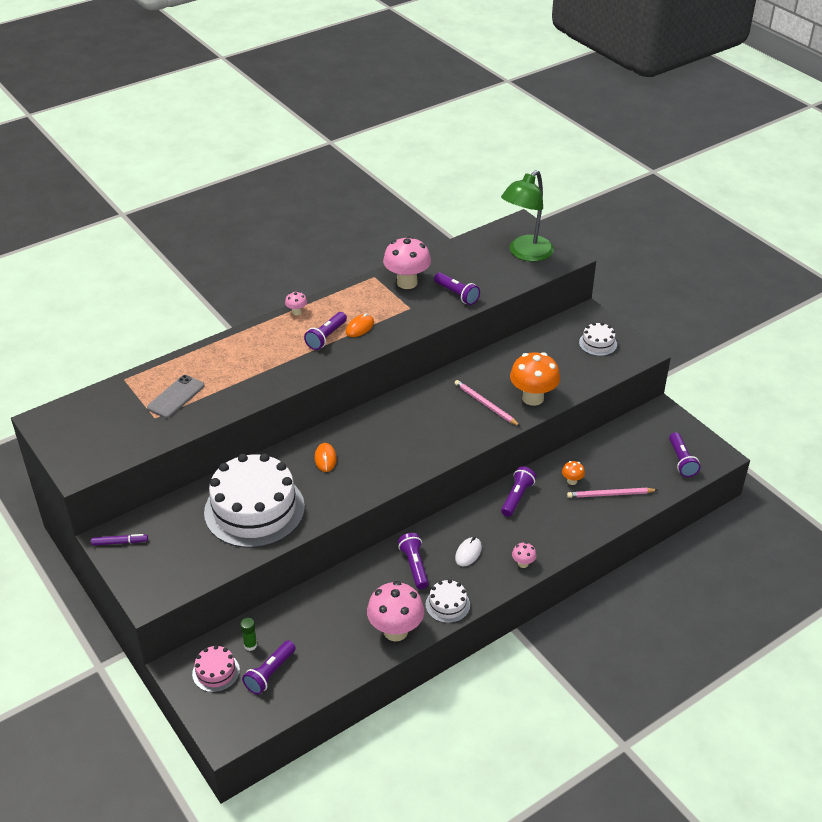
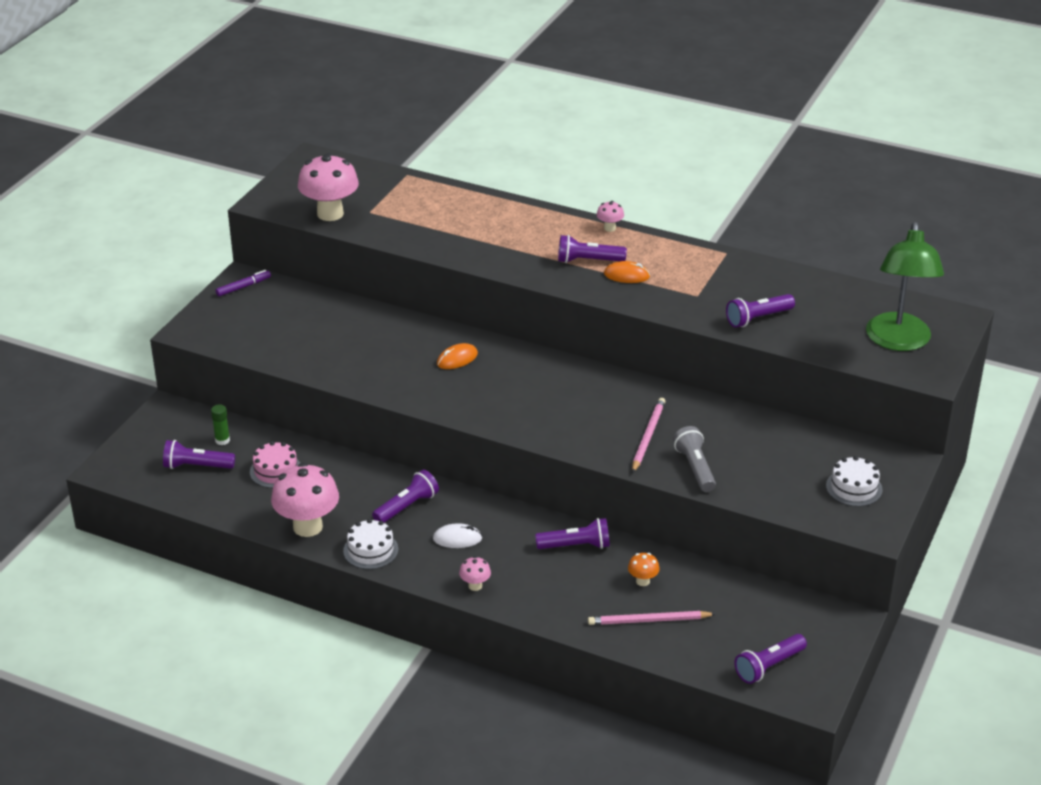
camera: 60 degrees right, 5 degrees down
purple marker [91,534,148,545] -> purple marker turned 90 degrees counterclockwise [216,270,271,296]
grey phone [147,375,204,418] -> none
pink cake [192,645,240,692] -> pink cake moved to [250,441,300,488]
white cake [204,453,305,548] -> none
pink mushroom [383,236,431,289] -> pink mushroom moved to [298,153,359,221]
purple flashlight [434,272,480,305] -> purple flashlight turned 45 degrees clockwise [726,294,795,328]
green lamp [501,170,554,262] -> green lamp turned 90 degrees counterclockwise [866,222,944,351]
orange mushroom [510,352,560,406] -> grey flashlight [673,426,716,492]
pink pencil [567,488,657,498] -> pink pencil turned 60 degrees counterclockwise [588,611,715,625]

